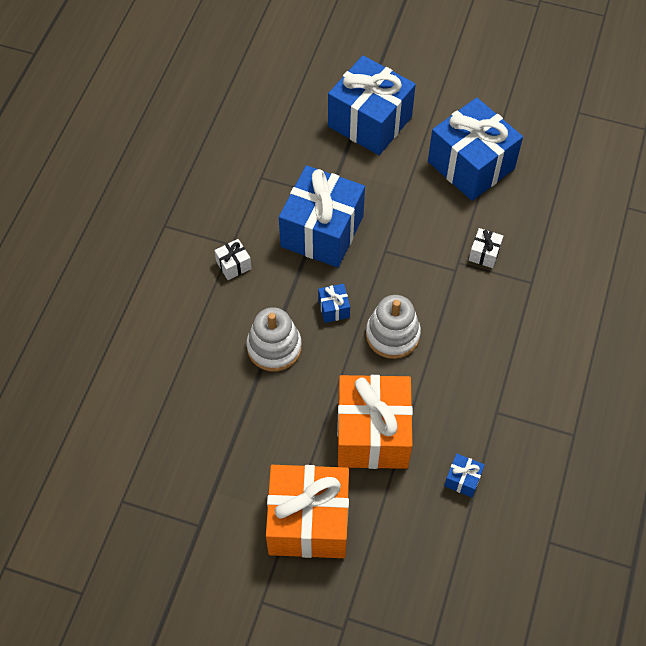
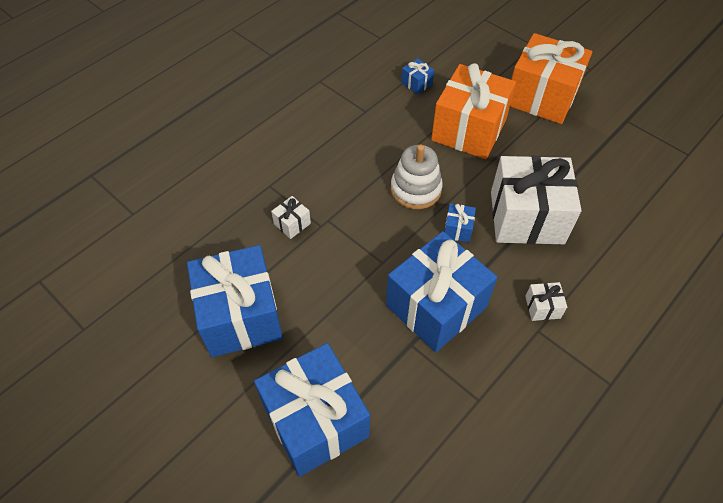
camera: 155 degrees left, 5 degrees down
white stacking toy [247,307,302,372] -> white gift [491,156,582,244]

